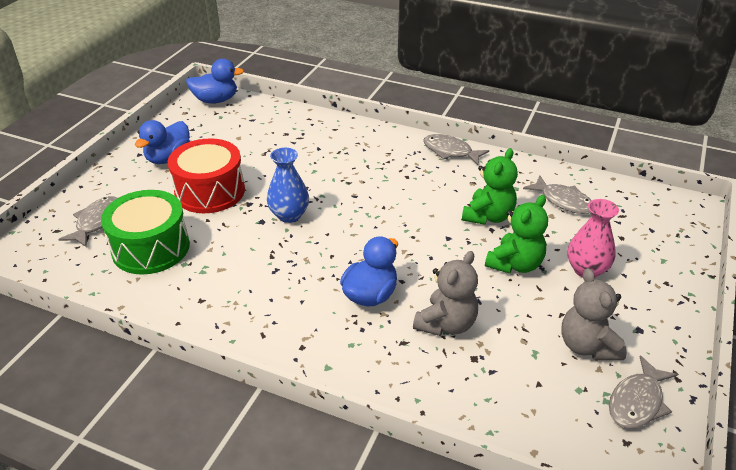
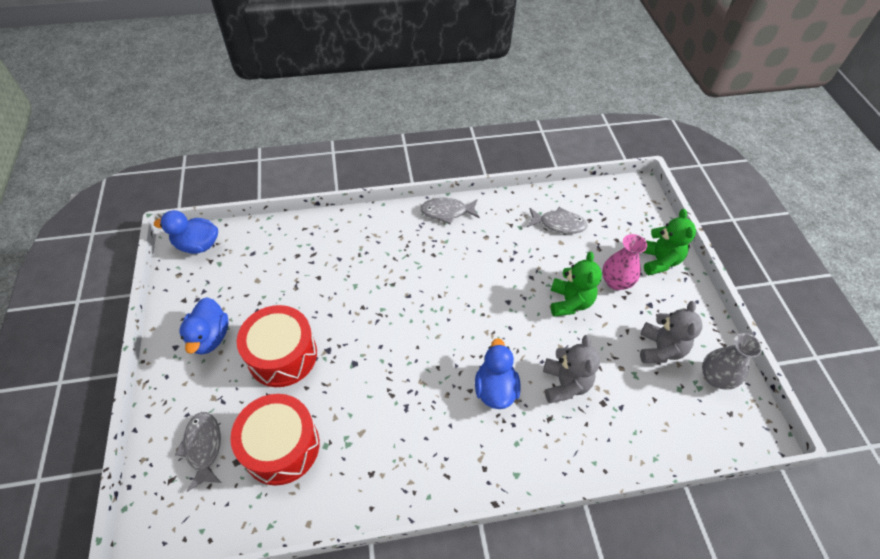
camera: 35 degrees left, 15 degrees up
green drum [101,190,190,275] -> red drum [230,394,319,486]
blue duck [186,59,244,103] -> blue duck turned 135 degrees counterclockwise [154,210,218,254]
blue vase [267,148,309,223] -> none
green teddy bear [462,148,518,225] -> green teddy bear moved to [642,209,696,275]
grey teddy bear [561,268,627,360] -> grey teddy bear turned 120 degrees counterclockwise [640,301,703,363]
grey fish [609,355,678,429] -> grey vase [702,333,762,390]

